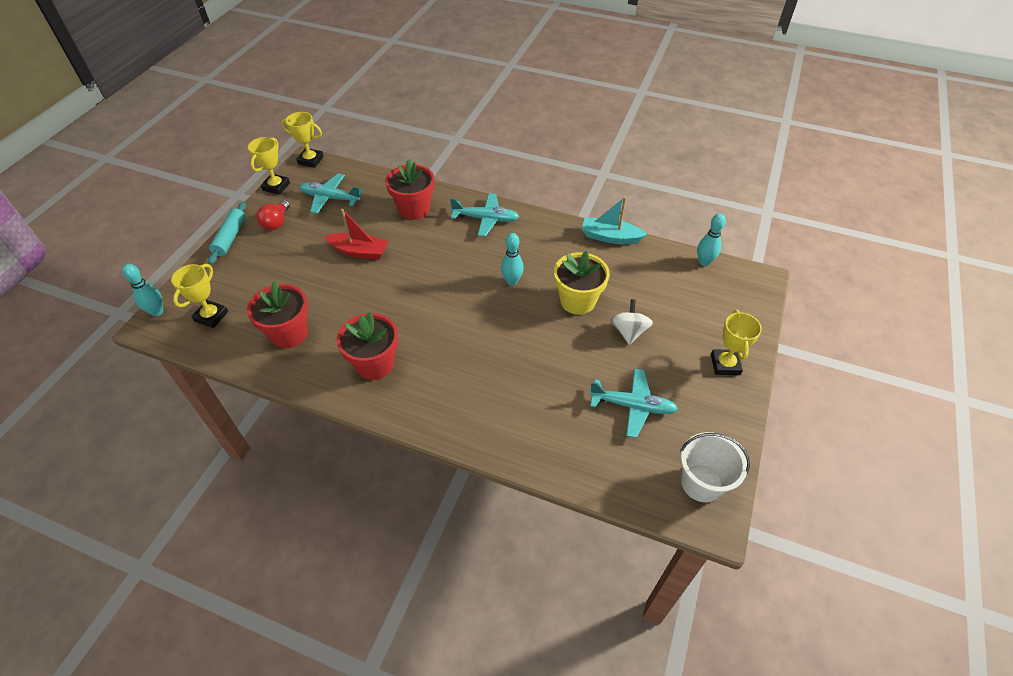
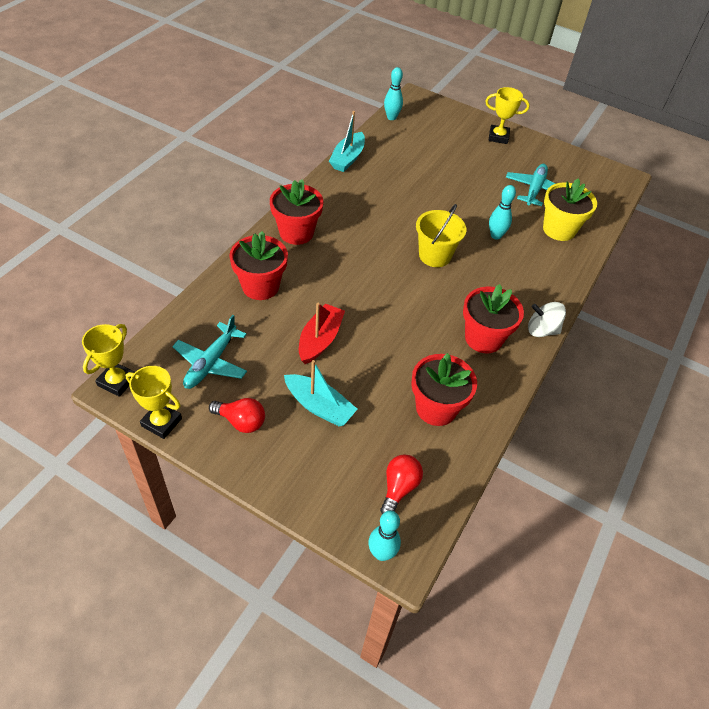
camera: 85 degrees left, 0 degrees up
yellow trophy [171,264,228,328] -> red light bulb [380,454,423,514]
turquoise rolling pin [208,202,246,265] -> none
turquoise plane [450,193,519,237] -> red flower pot [270,179,323,245]
turquoise bowling pin [501,233,524,286] -> turquoise bowling pin moved to [489,185,516,240]
yellow flower pot [554,251,610,315] -> yellow flower pot moved to [543,178,597,241]
white spinning top [610,299,653,345] -> white spinning top moved to [528,302,566,337]
white bucket [680,432,750,502] -> none
none -> turquoise boat [284,360,357,426]
none -> yellow bucket [416,204,467,267]

